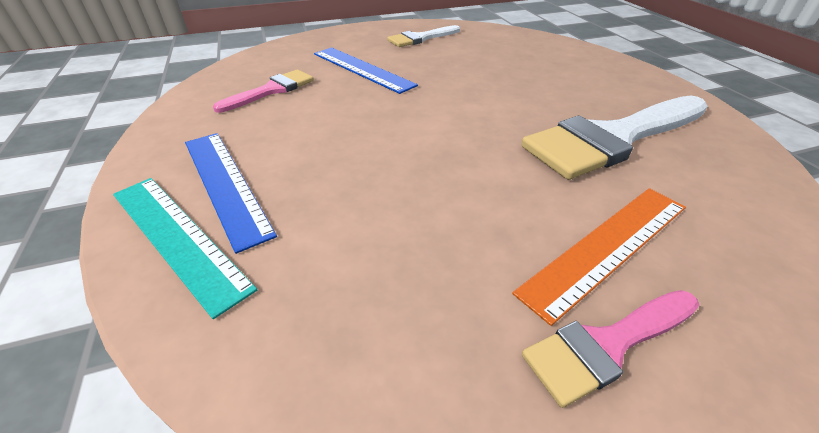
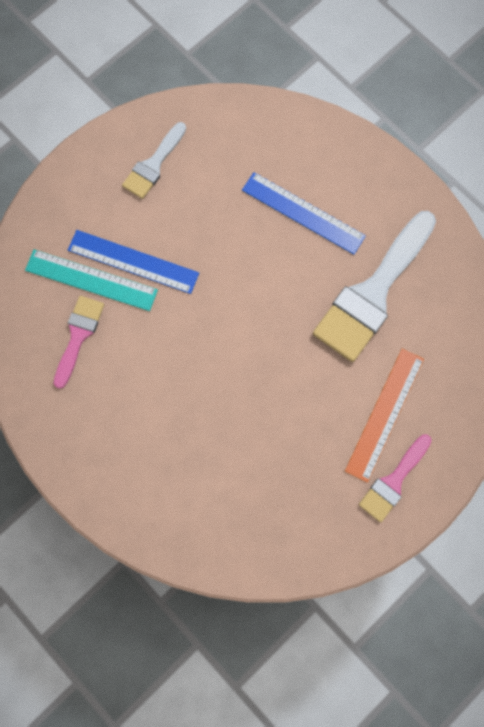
camera: 25 degrees left, 35 degrees up
turquoise ruler [113,178,257,319] -> turquoise ruler moved to [25,249,158,311]
blue ruler [185,133,277,254] -> blue ruler moved to [242,172,366,255]

